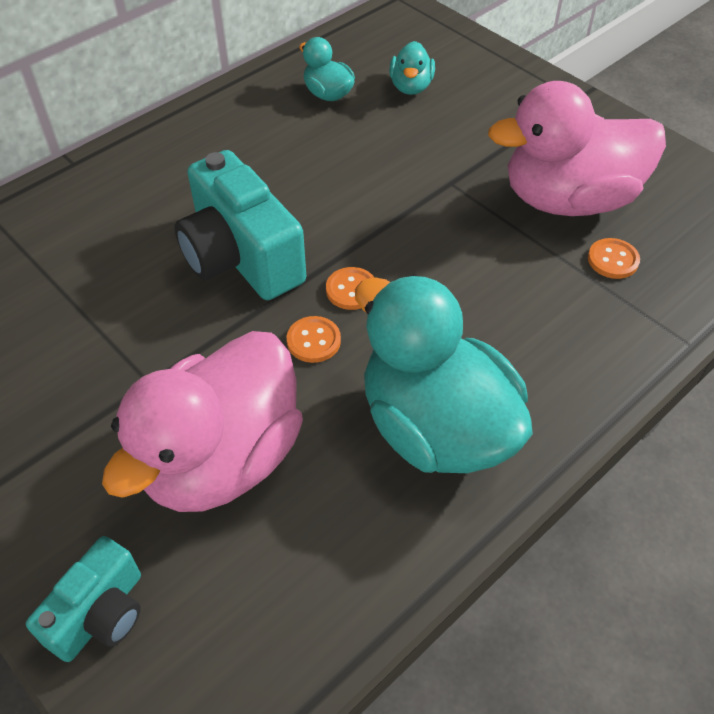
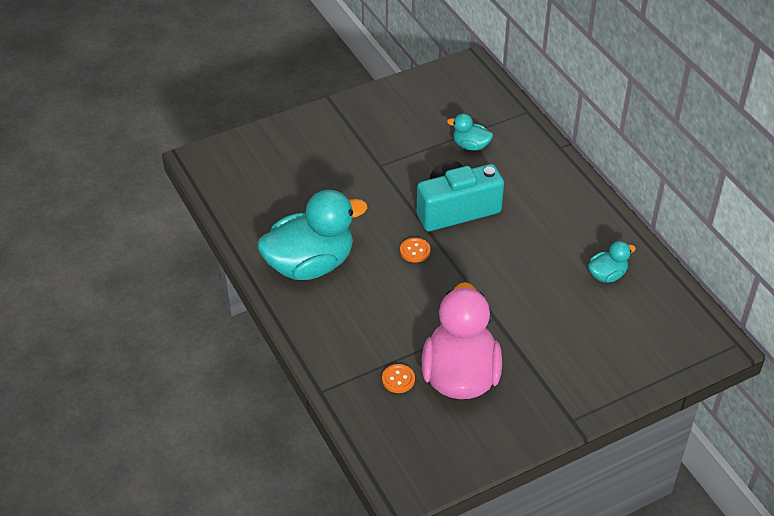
camera: 105 degrees right, 5 degrees down
turquoise camera [26,536,141,662] -> none
pink duck [102,331,303,512] -> none
orange button [287,316,341,363] -> none
turquoise duck [389,41,435,95] -> turquoise duck moved to [447,114,493,151]

